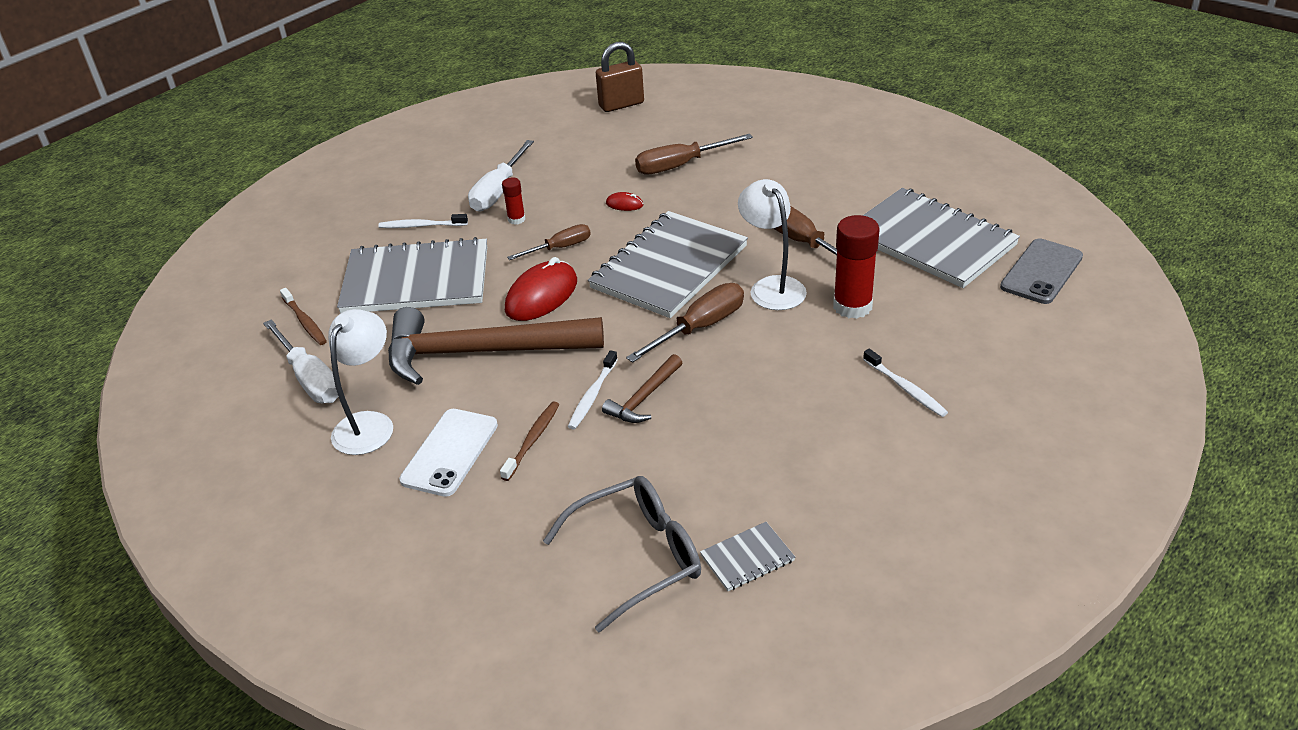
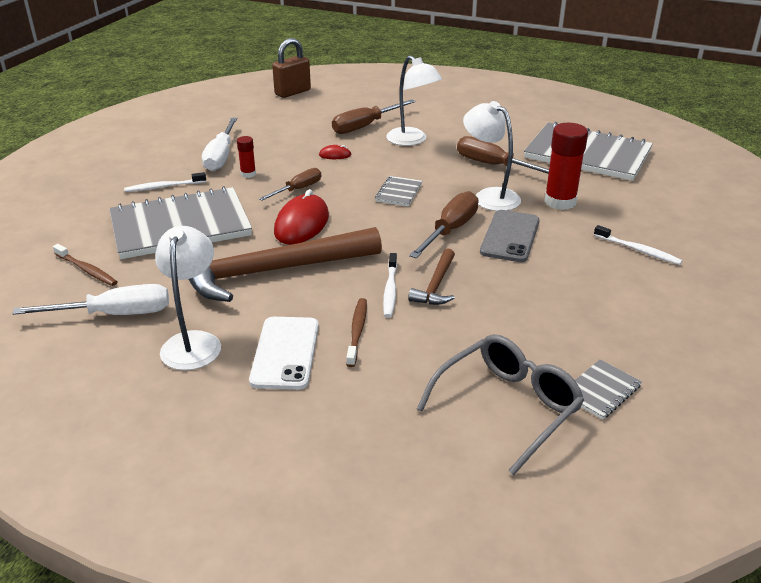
camera: 20 degrees left, 5 degrees down
white screwdriver [263,319,339,403] -> white screwdriver turned 45 degrees counterclockwise [12,284,169,315]
grey notebook [588,211,748,318] -> grey notebook [375,176,422,206], size x0.42
grey phone [1000,238,1083,304] -> grey phone moved to [480,210,540,262]
none -> white lamp [386,55,442,146]

